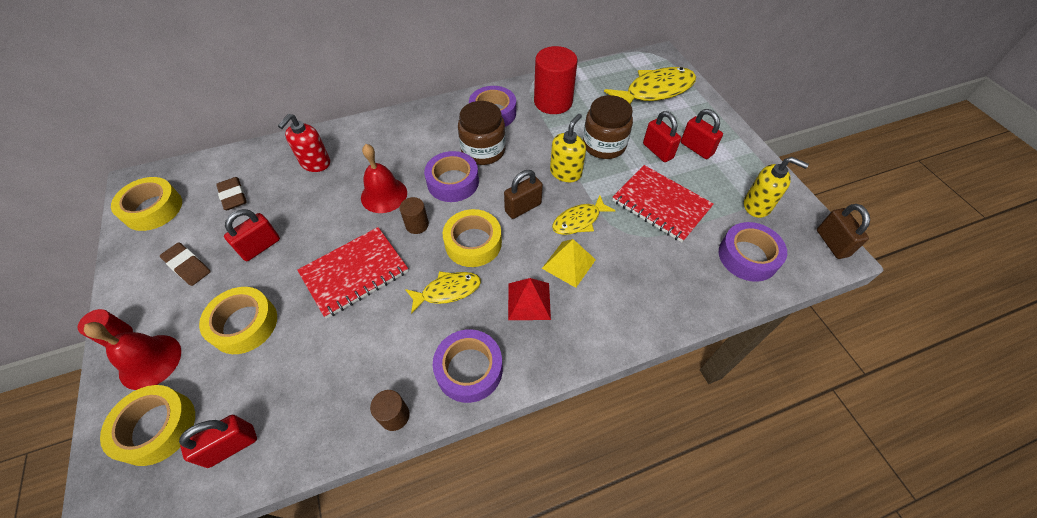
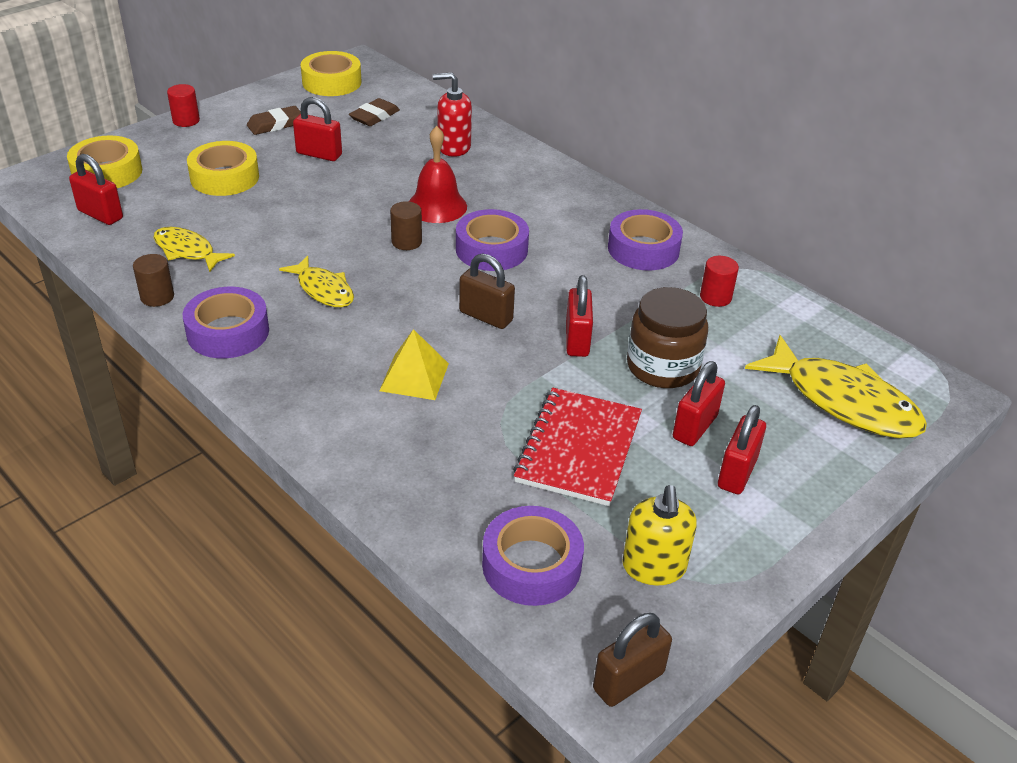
camera: 65 degrees right, 15 degrees down
red bell [84,322,181,390] -> none
brown eraser [160,242,211,286] -> brown eraser turned 45 degrees clockwise [247,106,301,135]
red notebook [297,227,408,318] -> none
yellow tape [443,209,502,267] -> none
brown jar [458,101,506,165] -> none
red pyramid [508,278,551,320] -> none
red cylinder [534,46,577,114] -> red cylinder [700,256,739,307], size x0.49
yellow soap dispenser [550,114,586,182] -> red padlock [566,275,593,357]
yellow fish [552,195,616,235] -> yellow fish moved to [154,227,235,272]

